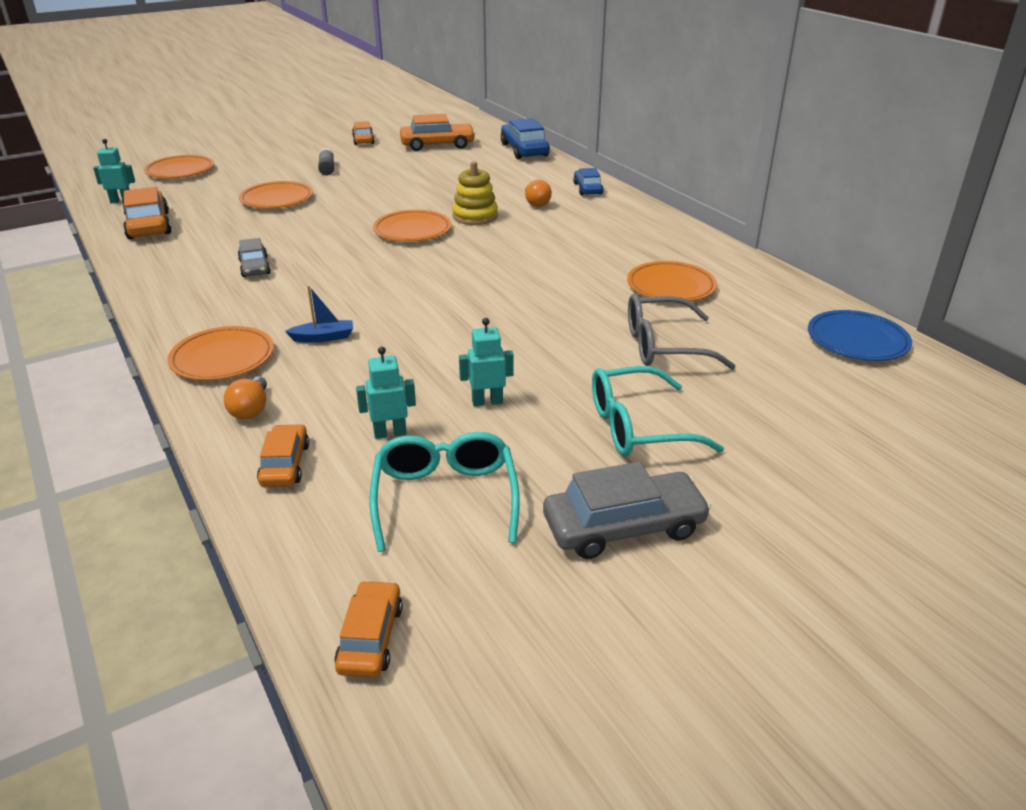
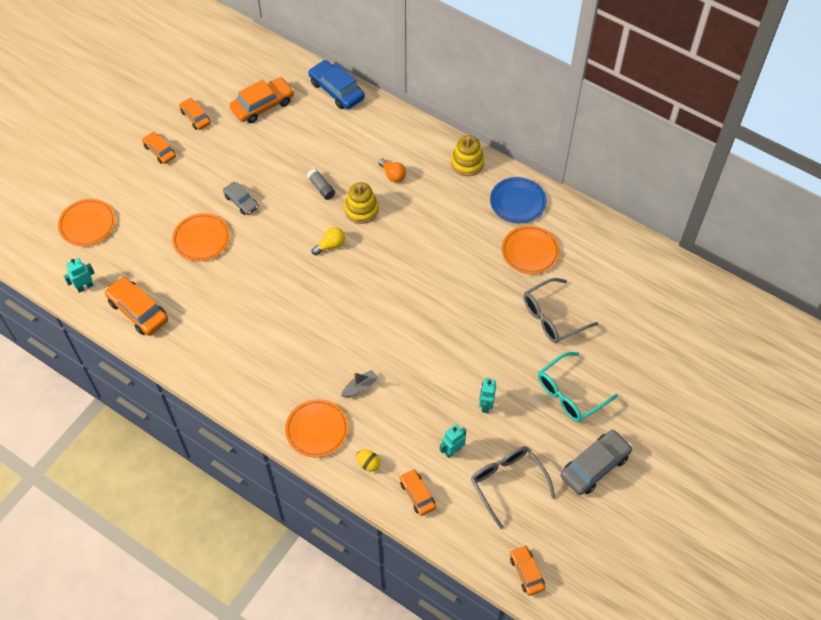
camera: 25 degrees left, 25 degrees up
orange light bulb [224,376,267,420] -> yellow egg [357,450,380,472]
grey car [238,238,271,277] -> grey car moved to [223,182,259,215]
blue boat [285,286,353,343] -> grey boat [341,370,378,397]
grey glue stick [318,148,334,175] -> grey glue stick moved to [307,169,335,200]
turquoise glasses [369,432,520,552] -> grey glasses [471,446,555,529]
orange plate [373,210,451,242] -> yellow light bulb [312,227,345,255]
turquoise robot [459,318,514,406] -> turquoise robot turned 45 degrees counterclockwise [479,378,496,413]
blue car [573,168,604,195] -> none
blue plate [808,310,912,361] -> blue plate moved to [490,177,546,223]
none -> orange car [142,132,176,164]
none -> yellow stacking toy [451,135,484,176]

